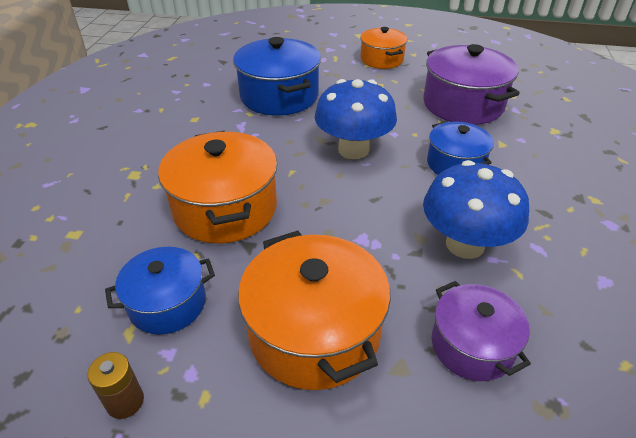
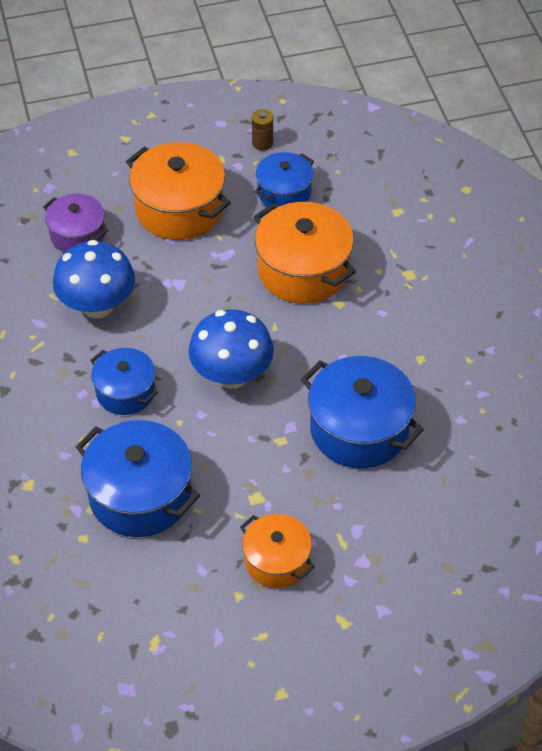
camera: 155 degrees right, 10 degrees up
purple pot [423,44,520,125] -> blue pot [75,420,200,537]

